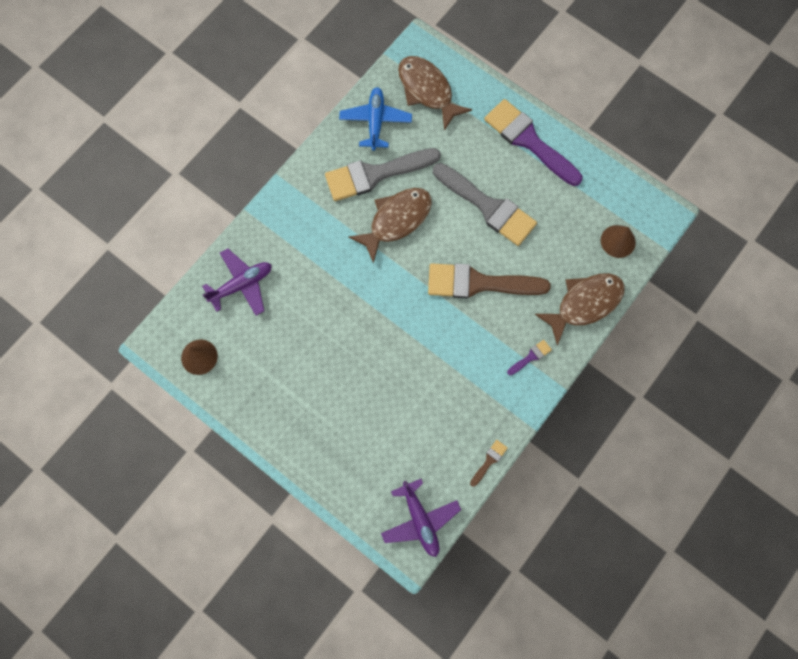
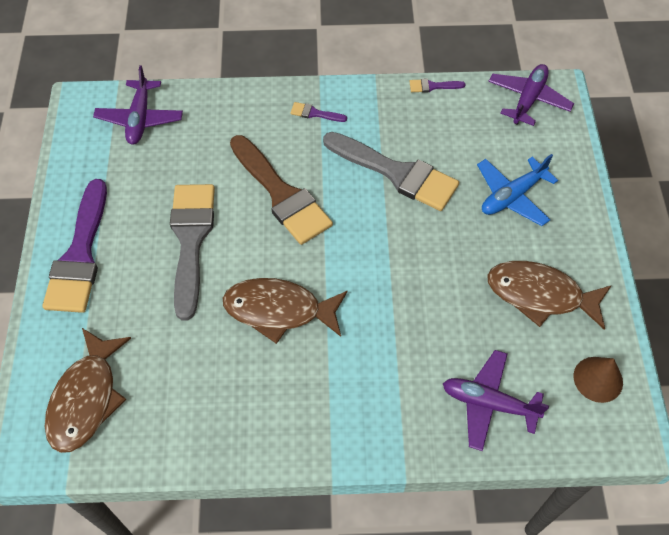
camera: 130 degrees left, 15 degrees down
grey brush [325,148,441,201] -> grey brush moved to [323,132,459,211]
blue plane [339,87,412,151] -> blue plane moved to [477,154,558,226]
brown brush [470,440,508,487] -> purple brush [410,79,465,93]
brown fish [535,273,625,345] -> brown fish moved to [487,261,612,330]
brown cone [601,225,636,258] -> purple plane [93,65,183,145]

